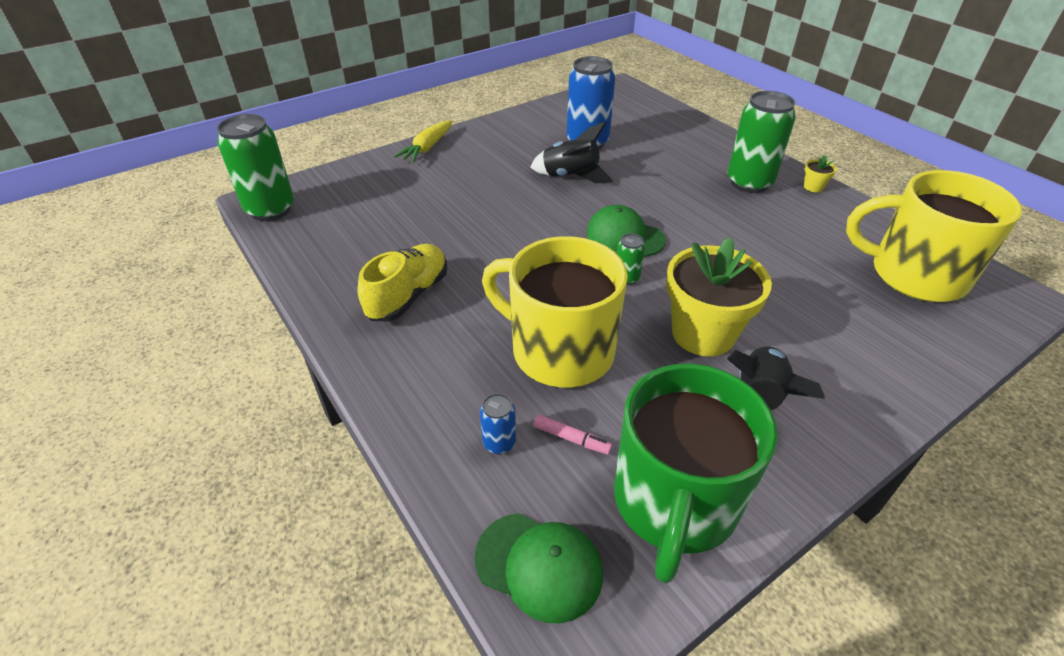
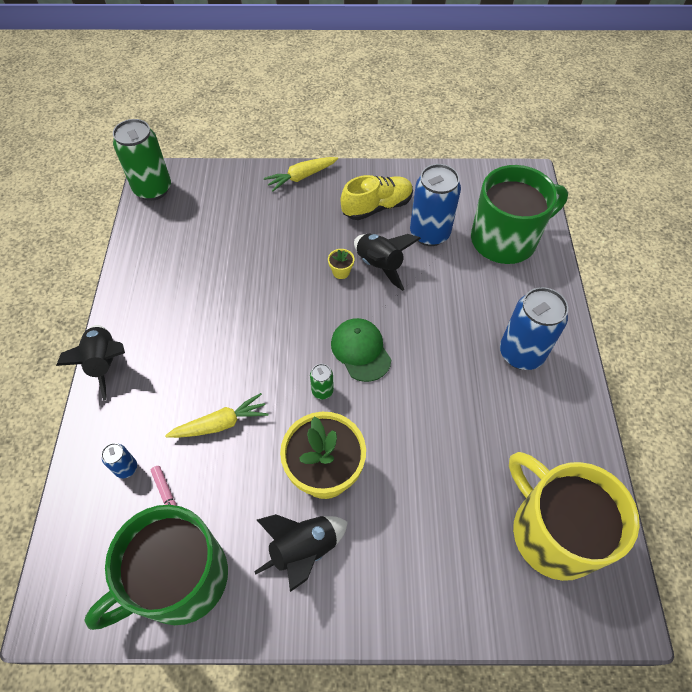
camera: 35 degrees right, 15 degrees up
yellow shoe [358,244,448,322] -> yellow shoe moved to [340,175,413,220]
green cap [474,513,603,623] -> none
yellow mug [482,236,628,387] -> yellow carrot [165,393,269,438]
green can [728,91,796,193] -> blue can [500,287,568,370]
yellow flower pot [804,155,837,192] -> yellow flower pot moved to [328,249,355,279]
none -> black rocket [56,325,125,401]
none -> green mug [471,165,568,264]

